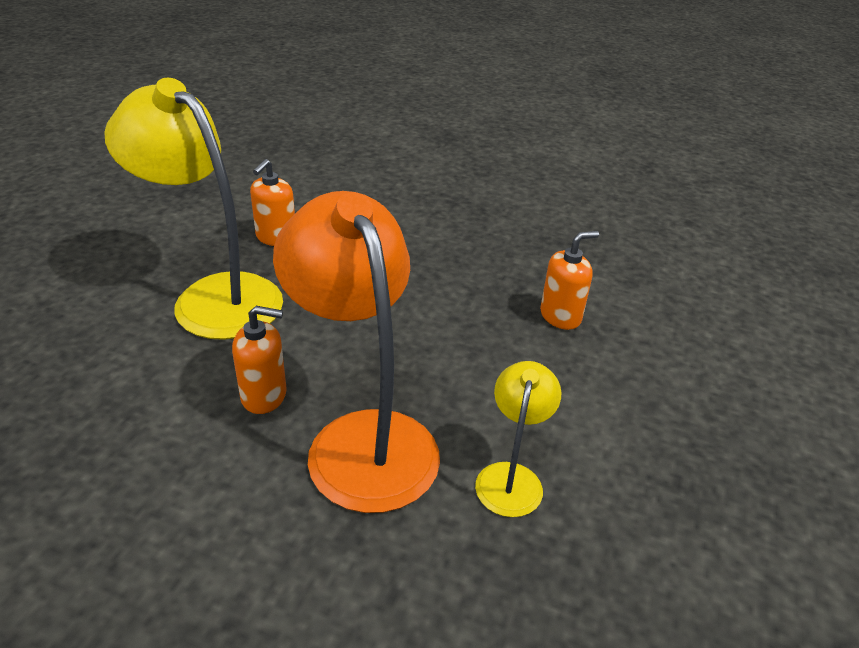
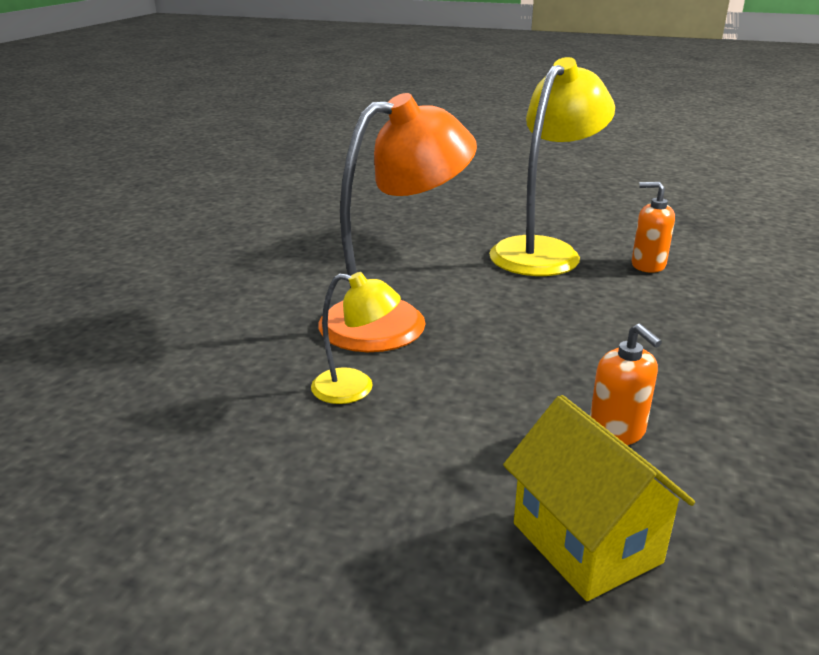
camera: 90 degrees right, 10 degrees down
orange soap dispenser [232,306,287,414] -> none
none -> yellow house [503,395,695,601]

